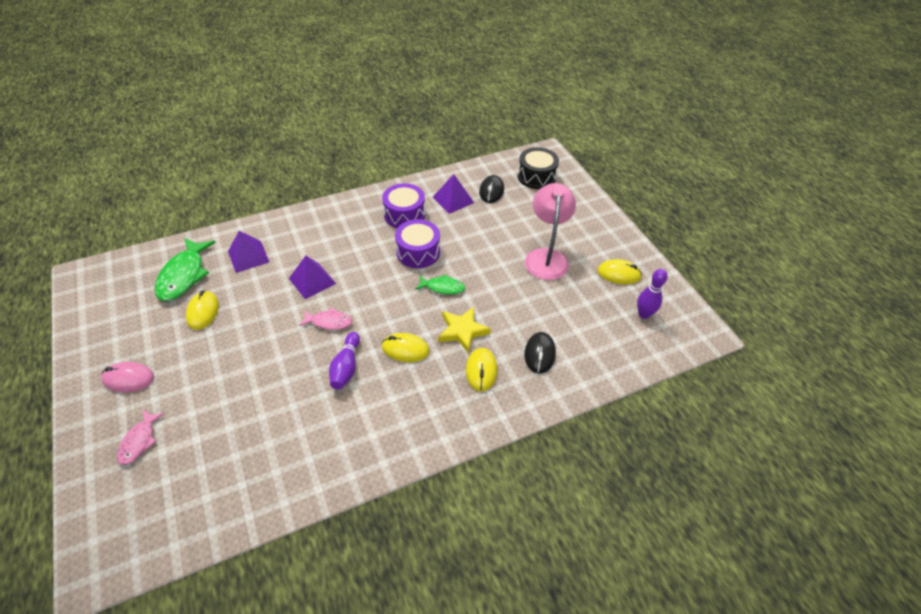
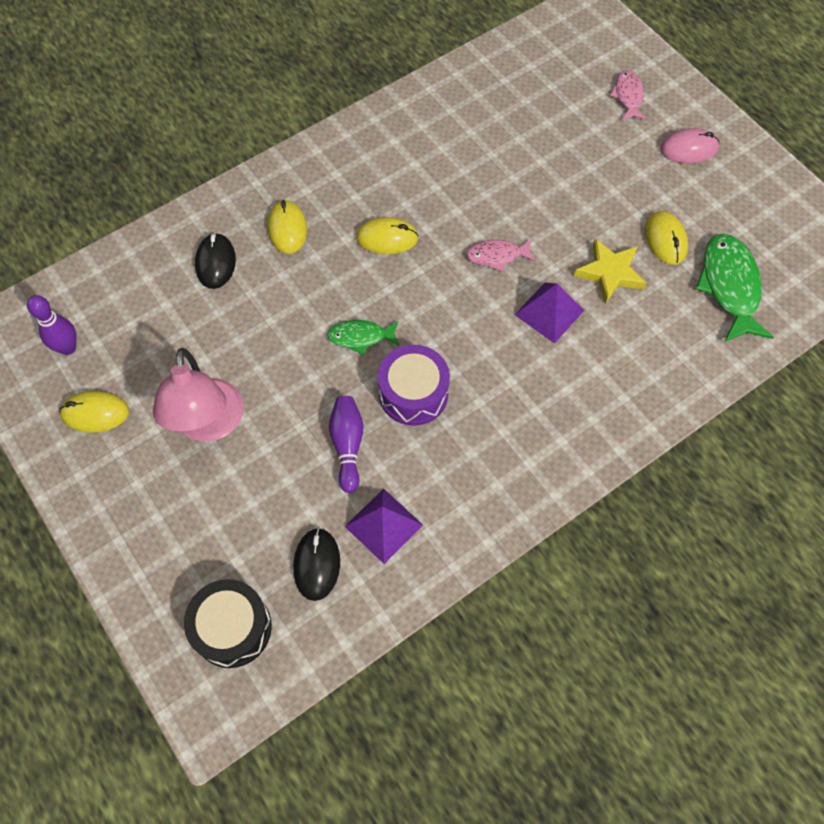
camera: 170 degrees right, 15 degrees up
purple pyramid [228,231,269,273] -> none
purple bowling pin [329,332,360,390] -> purple bowling pin moved to [329,396,363,493]
purple drum [382,183,425,228] -> none
yellow star [438,307,491,353] -> yellow star moved to [574,239,647,304]

